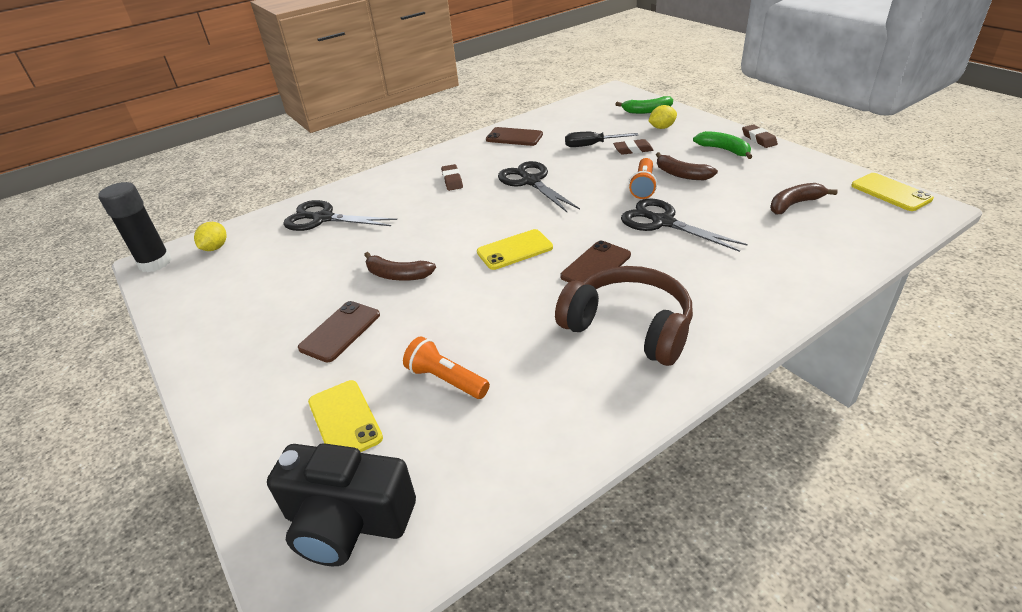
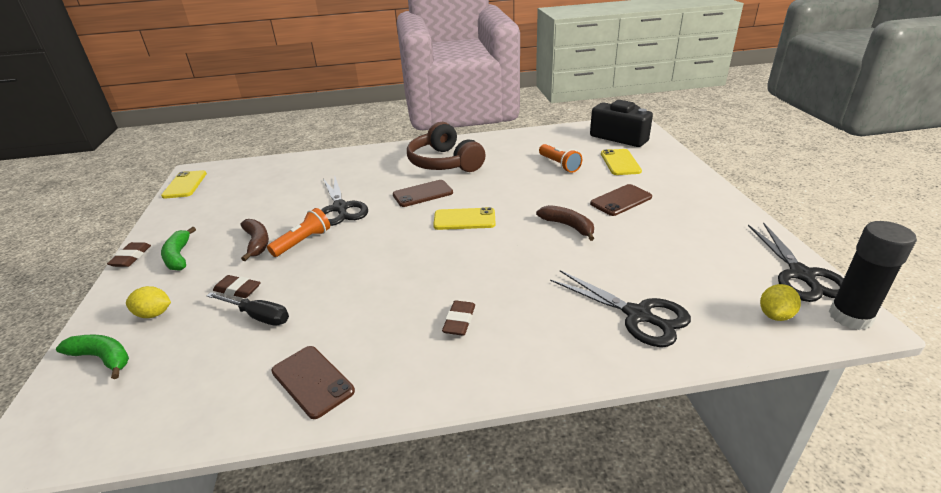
camera: 155 degrees left, 5 degrees down
black scissors [498,161,580,213] -> black scissors moved to [748,222,844,302]
brown banana [770,183,838,214] -> none

